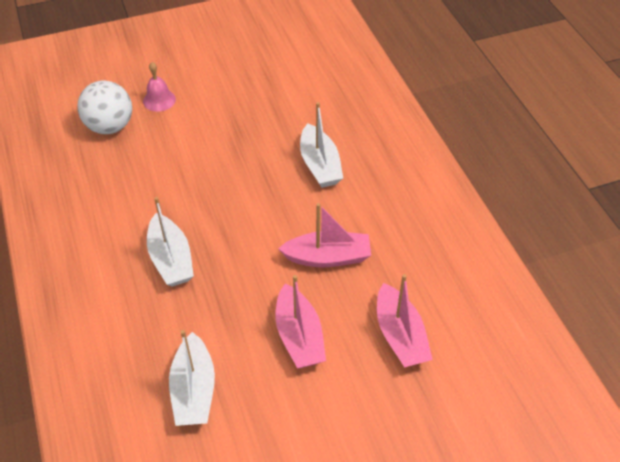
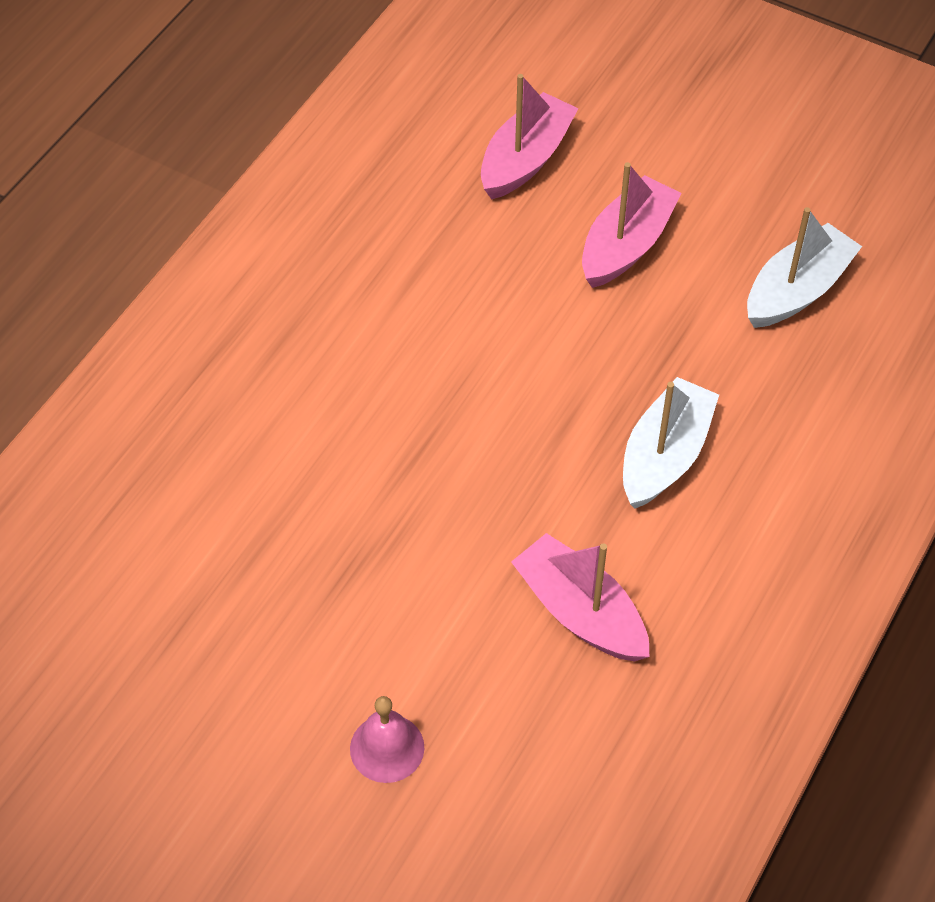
camera: 130 degrees left, 5 degrees up
white ball [77,81,132,134] -> none
pink boat [278,203,371,267] -> pink boat moved to [511,533,650,662]
white boat [300,102,343,188] -> none

